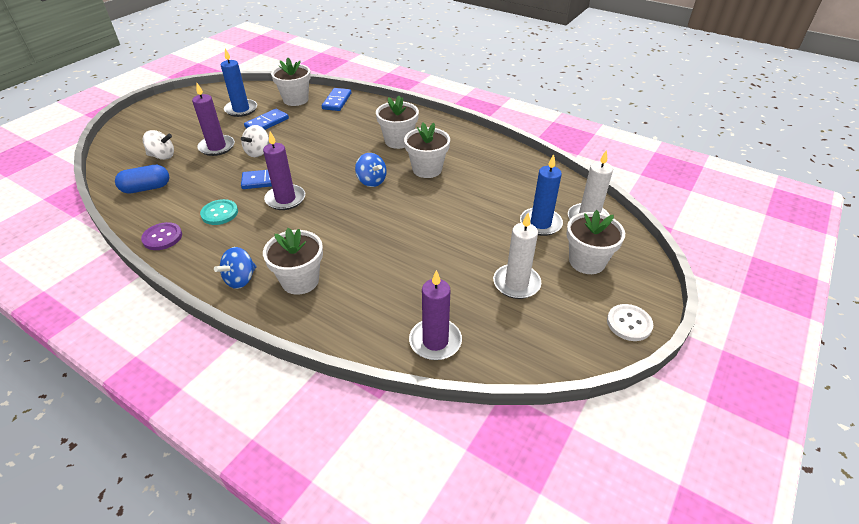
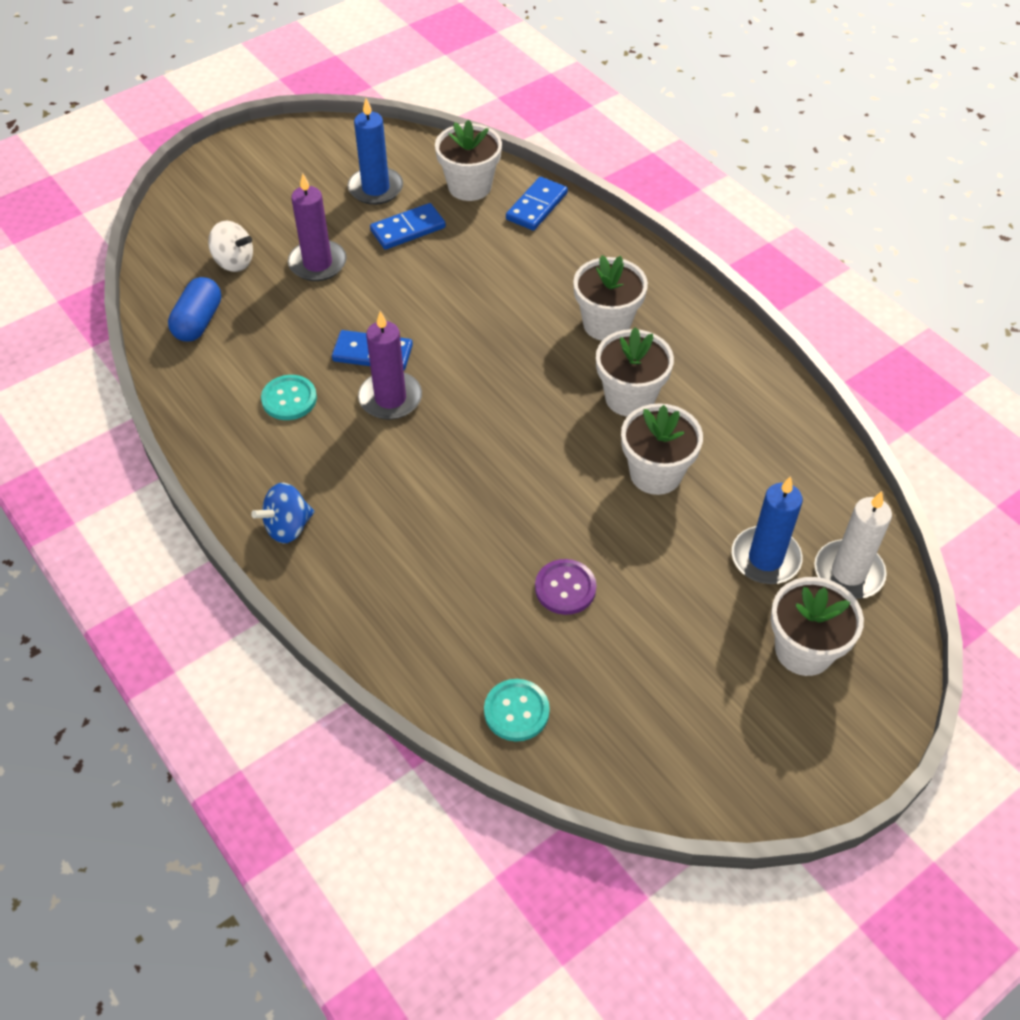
camera: 20 degrees right, 10 degrees up
blue capsule [115,165,169,194] -> blue capsule turned 75 degrees counterclockwise [168,277,221,342]
purple button [141,222,182,250] -> purple button moved to [535,559,596,615]
white spinning top [241,125,269,157] -> none
white flower pot [263,228,323,295] -> white flower pot moved to [621,403,703,495]
blue spinning top [355,153,387,187] -> none
purple candle [409,270,462,360] -> turquoise button [484,679,550,741]
white candle [493,213,541,299] -> none
white button [607,304,653,341] -> none

